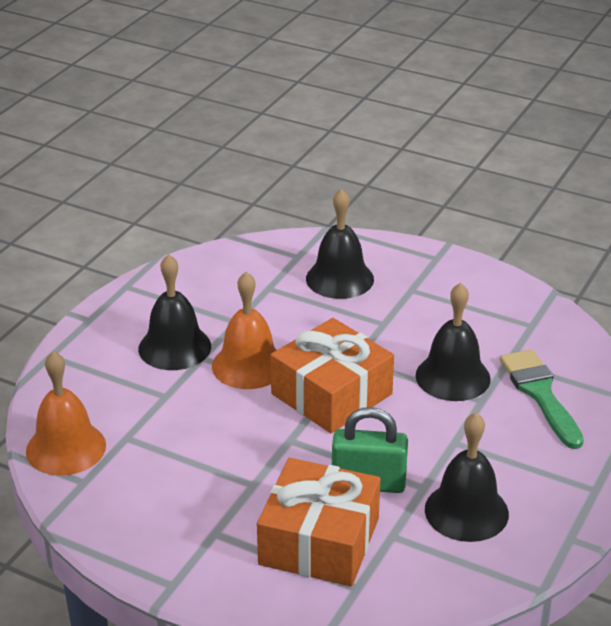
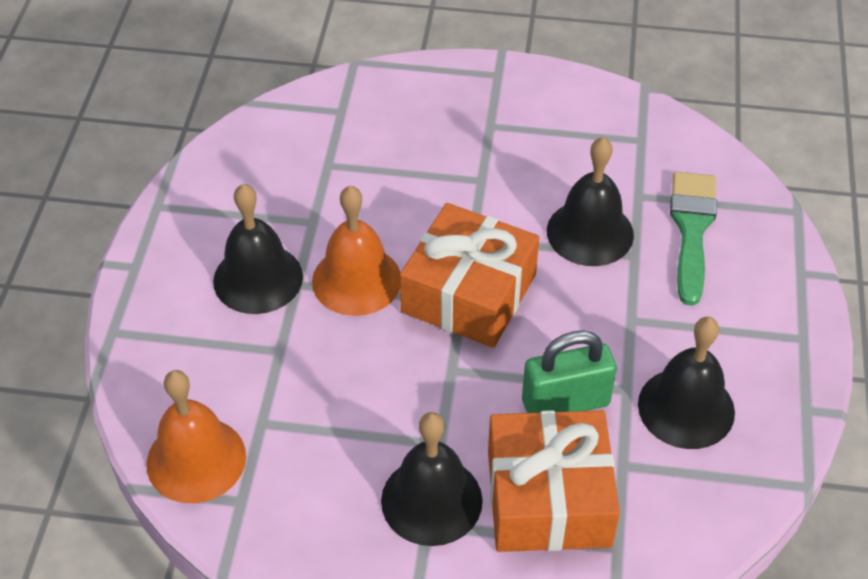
camera: 20 degrees left, 15 degrees up
black bell [306,188,374,299] -> black bell moved to [381,412,483,546]
green brush [500,349,584,449] -> green brush turned 45 degrees clockwise [670,172,717,306]

